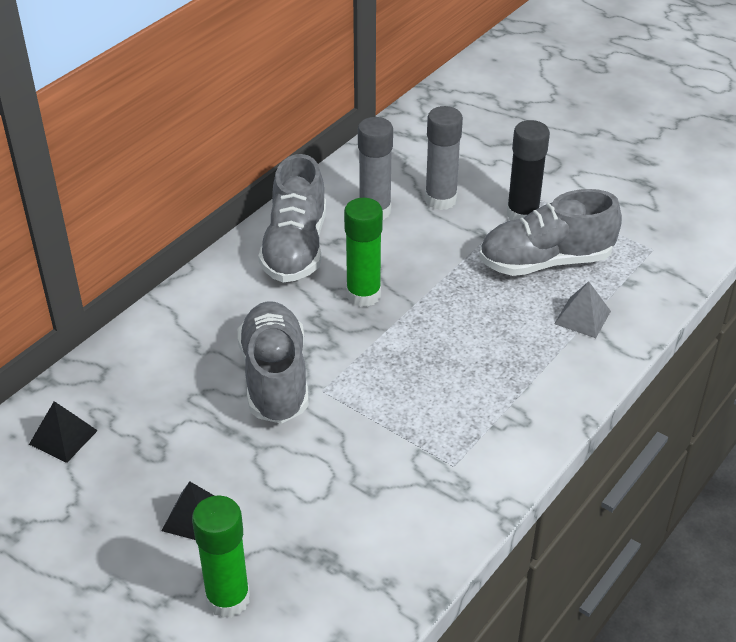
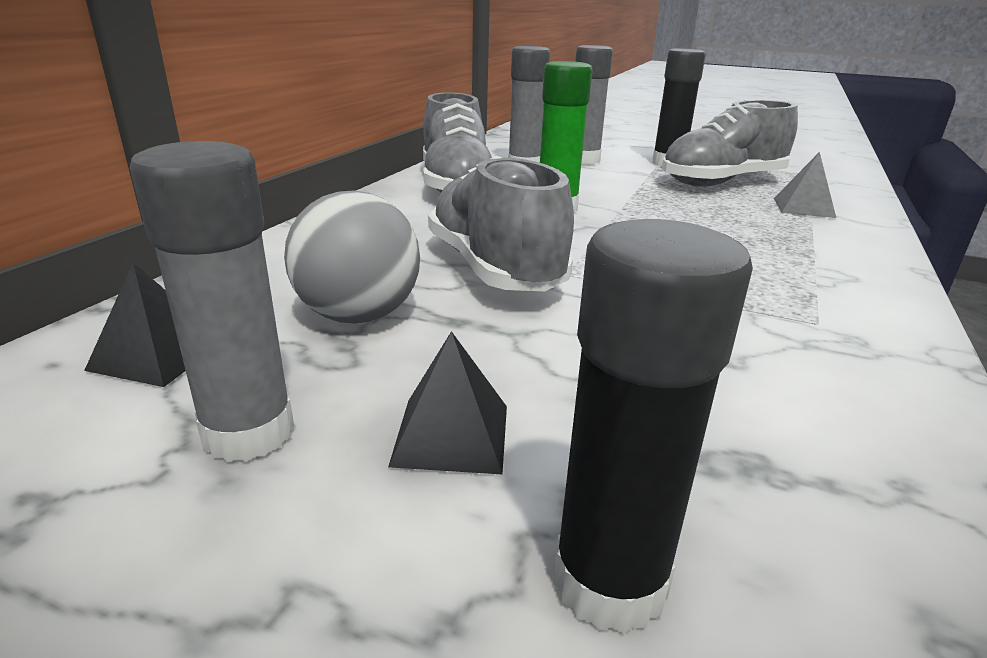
camera: 15 degrees left, 15 degrees down
green glue stick [192,495,250,618] -> black glue stick [553,219,753,634]
none -> grey glue stick [130,141,294,462]
none -> grey ball [284,190,420,324]

